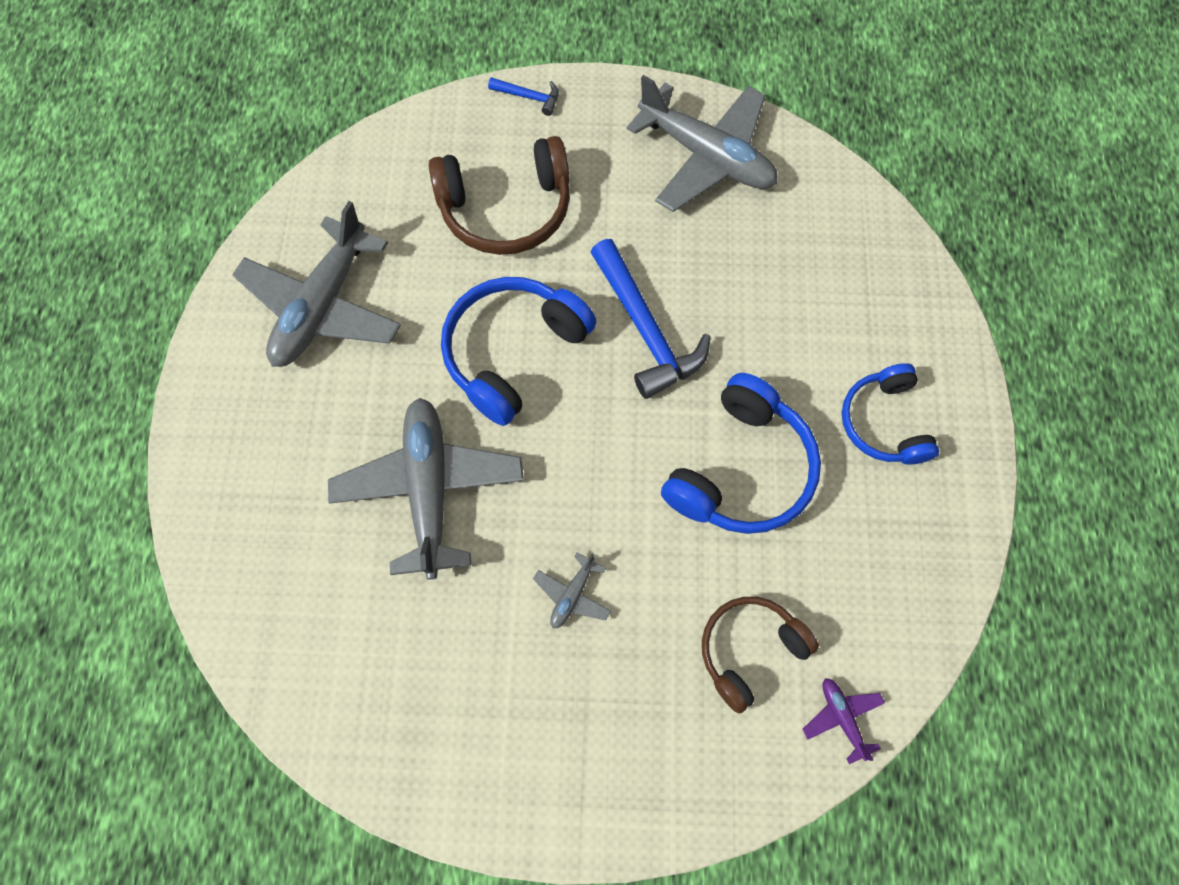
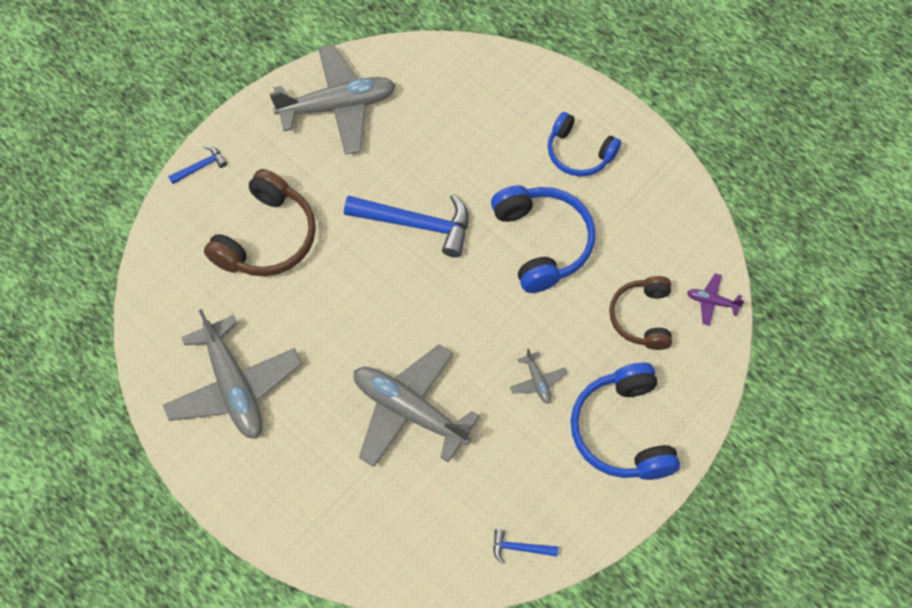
camera: 50 degrees left, 5 degrees down
blue headphones [441,277,596,426] -> blue headphones moved to [571,363,680,480]
none -> blue hammer [493,529,558,564]

